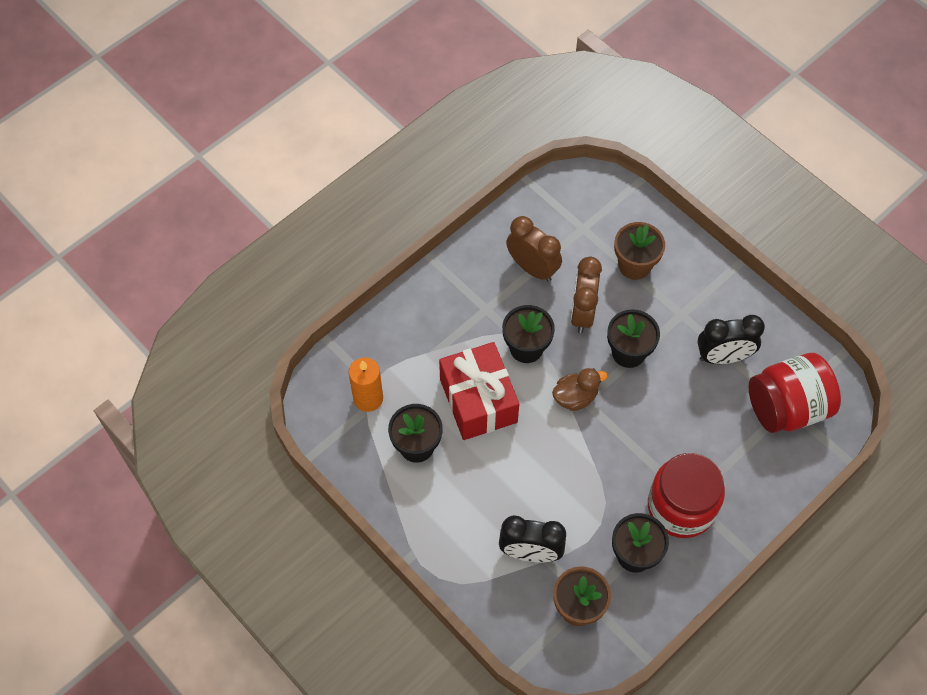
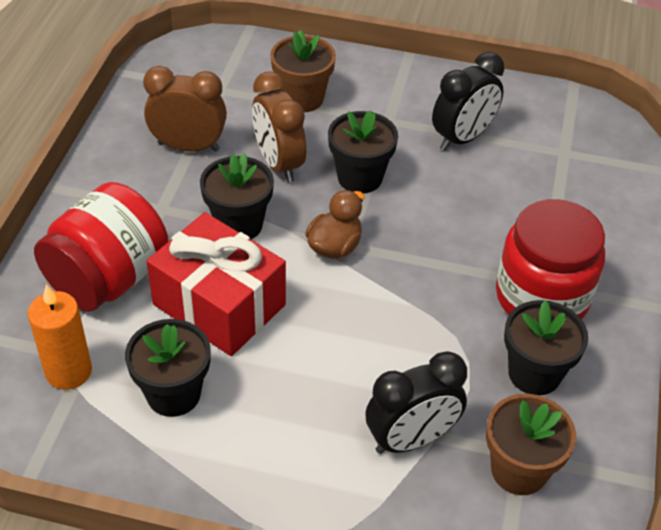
camera: 35 degrees left, 15 degrees down
red jar [749,353,841,433] -> red jar moved to [34,182,169,312]

